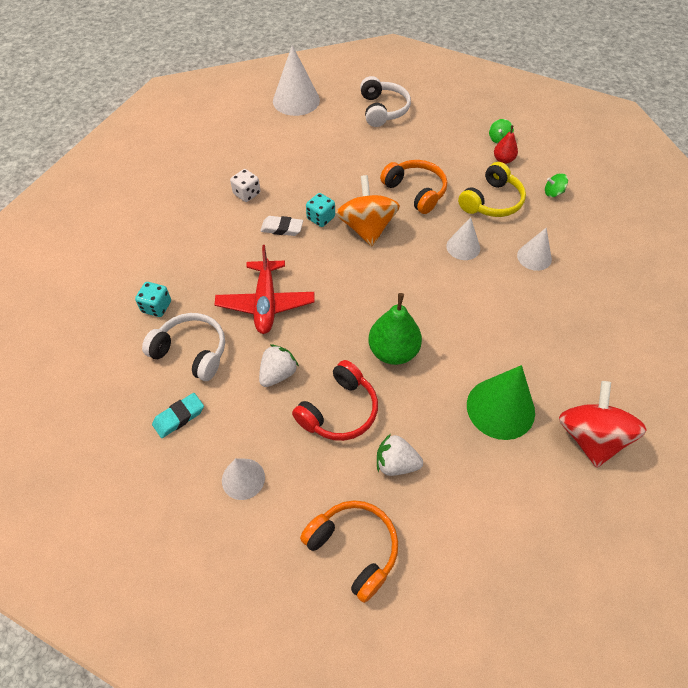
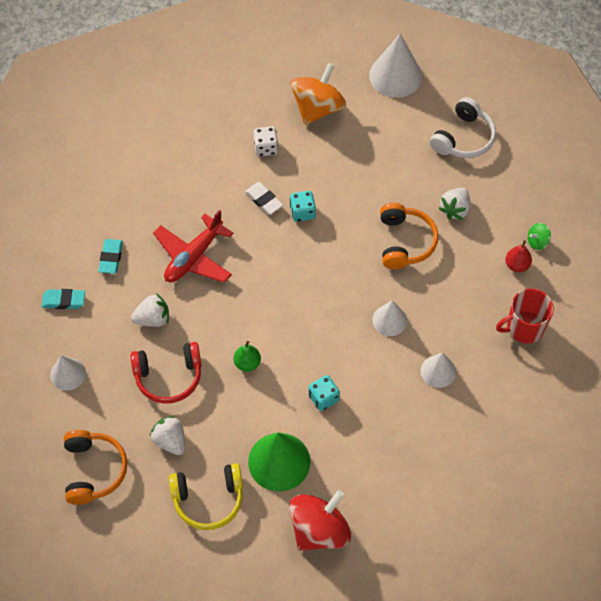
camera: 40 degrees right, 5 degrees up
turquoise dice [135,282,171,317] -> turquoise dice moved to [308,375,340,411]
white headphones [142,313,225,381] -> turquoise eraser [99,239,123,274]
orange spinning top [336,175,400,246] -> orange spinning top moved to [290,63,346,125]
green pear [368,293,422,365] -> green pear [234,341,261,372], size x0.56
yellow headphones [458,162,526,217] -> yellow headphones moved to [169,463,243,530]
green spinning top [545,173,568,197] -> red mug [496,289,554,343]
none -> white strawberry [438,188,470,220]

